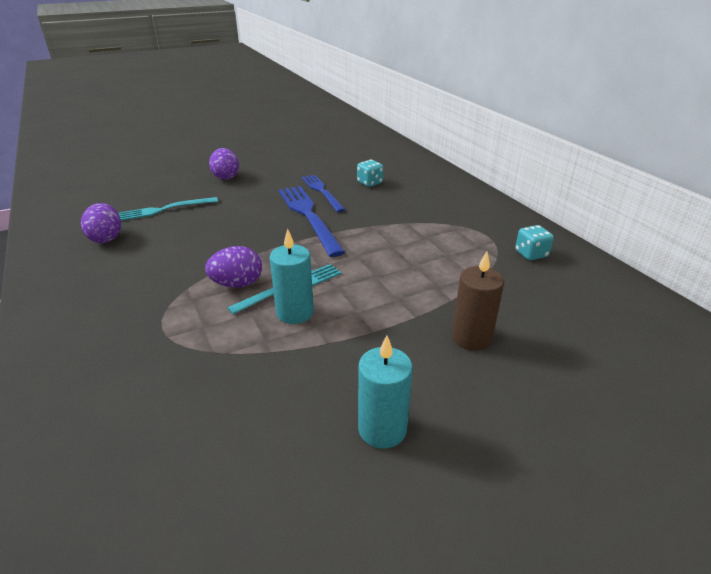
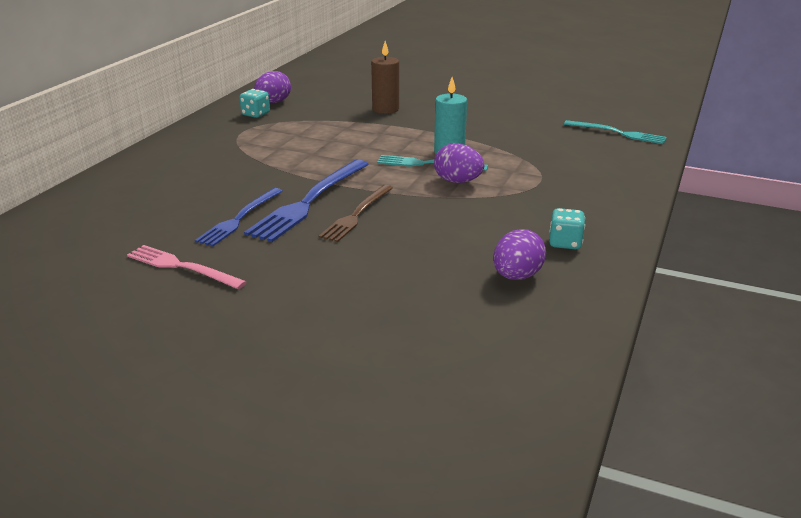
camera: 130 degrees left, 5 degrees down
turquoise fork [119,197,218,221] -> turquoise fork moved to [564,120,667,144]
purple egg [209,148,239,180] -> purple egg moved to [254,71,291,103]
turquoise dice [357,160,383,187] -> turquoise dice moved to [549,208,585,249]
turquoise candle [358,335,413,449] -> none
none -> pink fork [127,245,247,289]
none -> brown fork [319,185,393,242]

